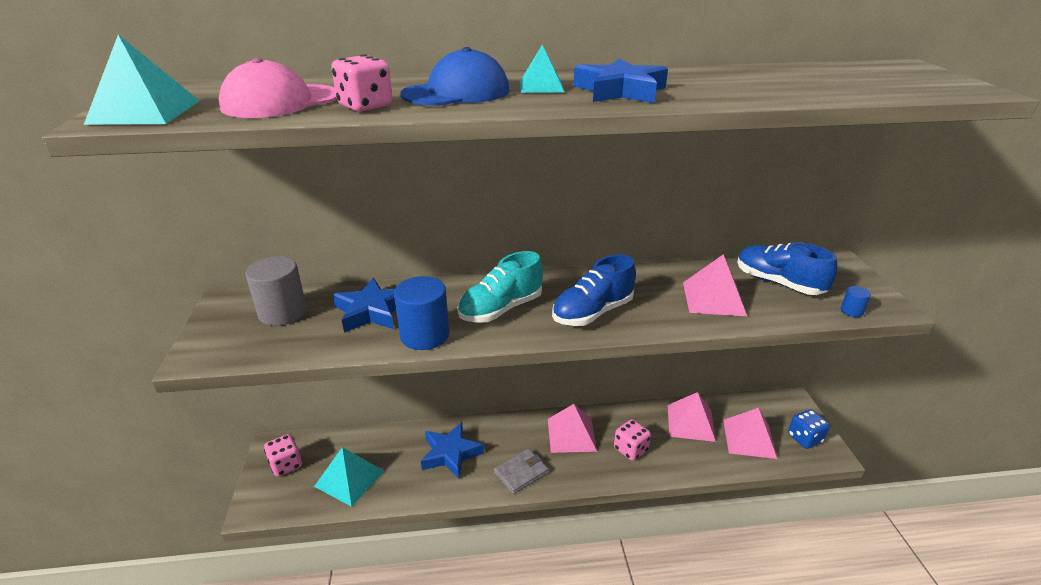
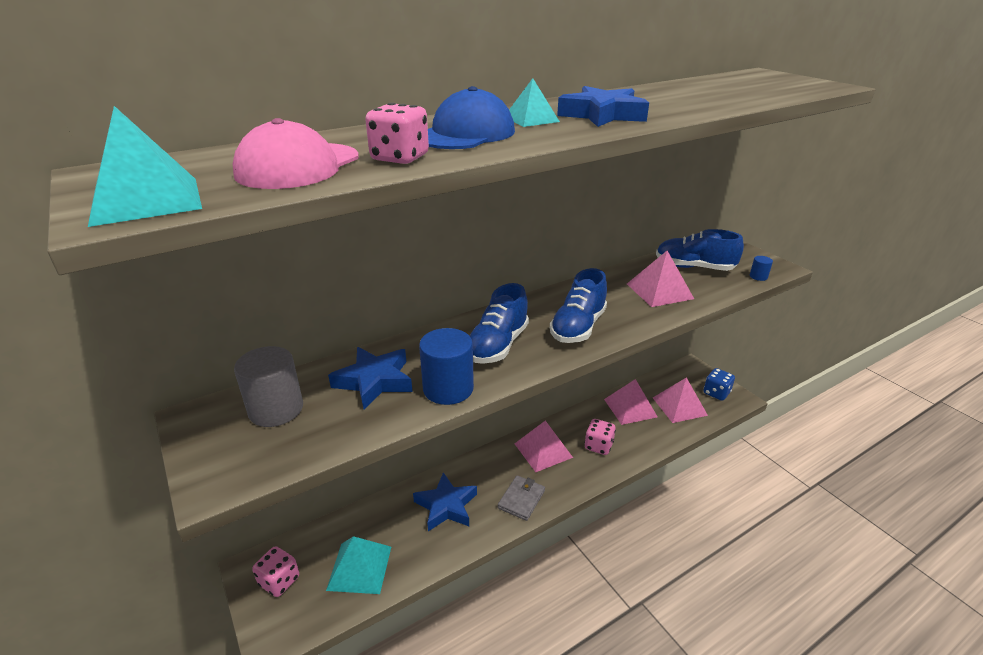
camera: 25 degrees left, 0 degrees up
turquoise shoe [457,251,543,323] -> blue shoe [470,283,529,364]

